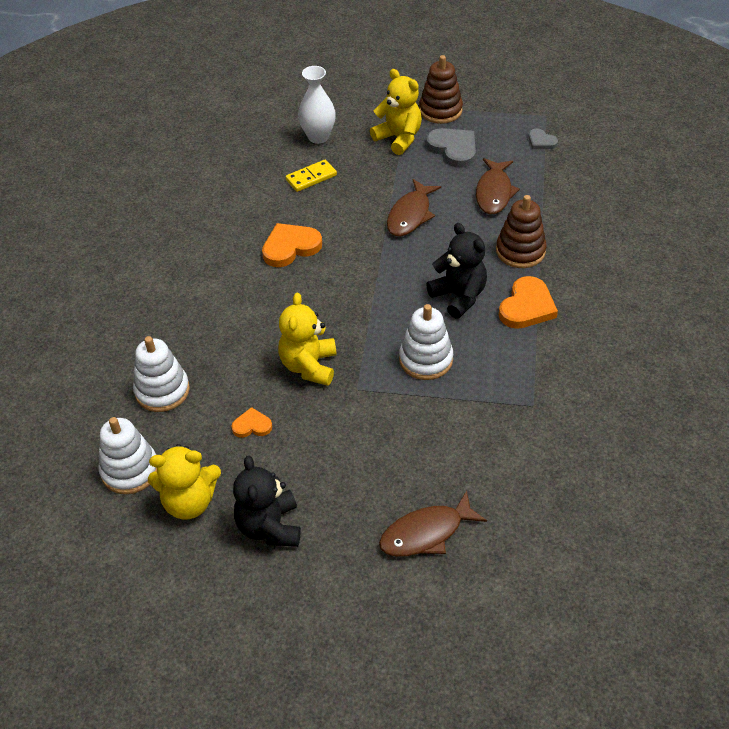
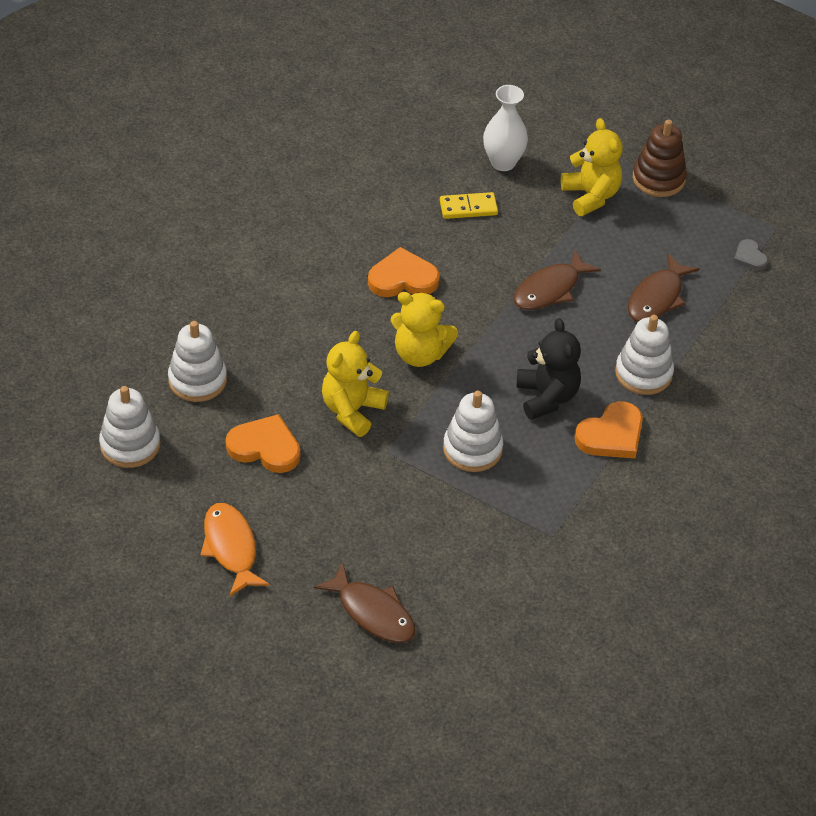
camera: 20 degrees right, 0 degrees up
yellow teddy bear [148,444,221,519] -> yellow teddy bear moved to [390,292,458,367]
orange heart [231,407,272,438] -> orange heart [226,414,300,473], size x1.80
black teddy bear [233,455,301,547] -> orange fish [200,503,270,597]
brown fish [379,490,487,556] -> brown fish turned 135 degrees counterclockwise [314,562,416,643]
grey heart [426,128,476,168] -> none
brown stacking toy [496,195,547,268] -> white stacking toy [615,315,674,395]

